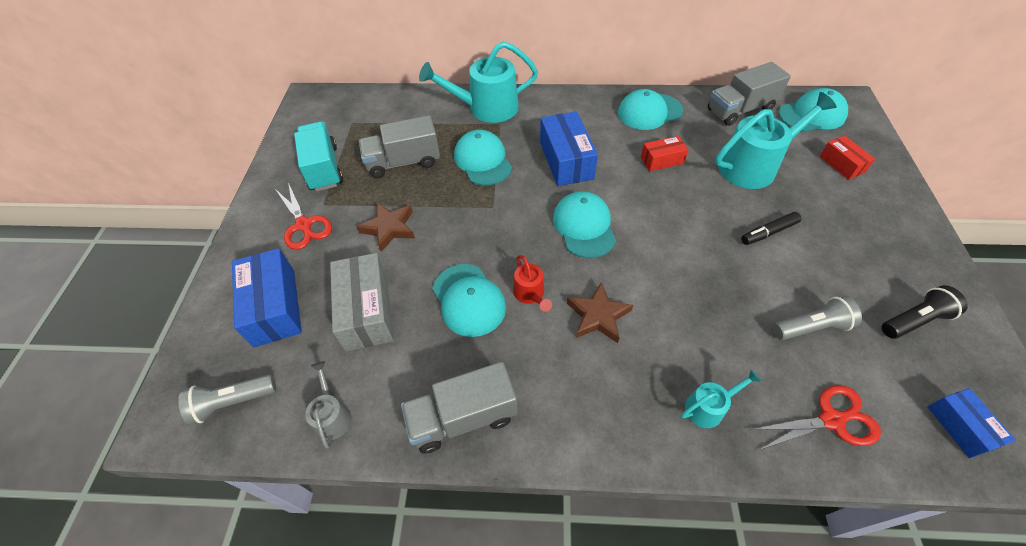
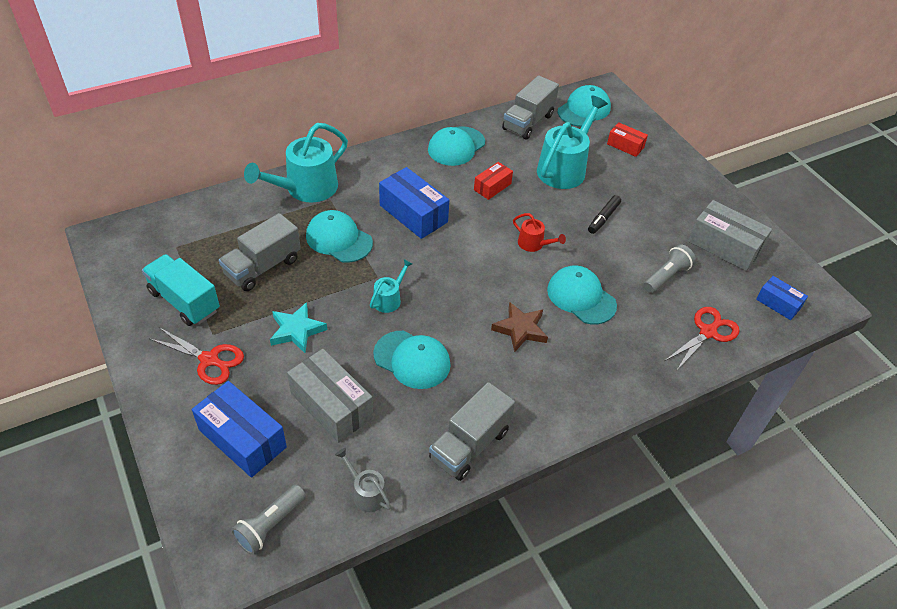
camera: 35 degrees left, 5 degrees down
brown star [357,203,415,252] -> turquoise star [270,302,327,353]
red watering can [513,255,552,312] -> red watering can moved to [513,213,566,252]
turquoise cap [553,191,616,258] -> turquoise cap moved to [547,265,617,324]
turquoise watering can [681,369,761,428] -> turquoise watering can moved to [370,259,413,313]
black flashlight [882,285,968,339] -> grey box [688,200,772,271]

